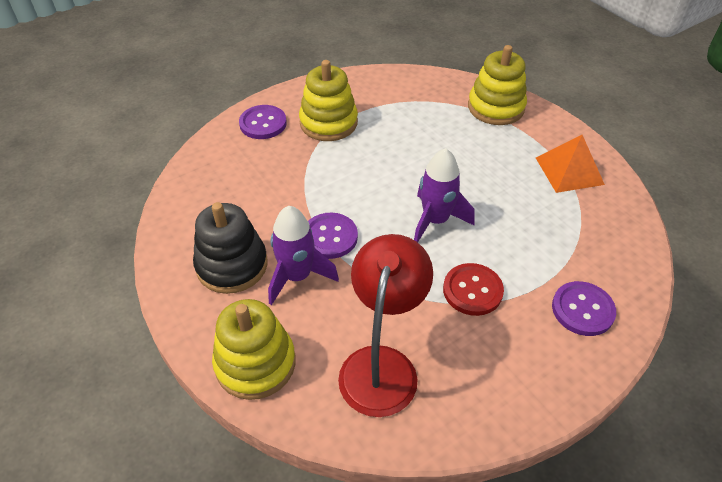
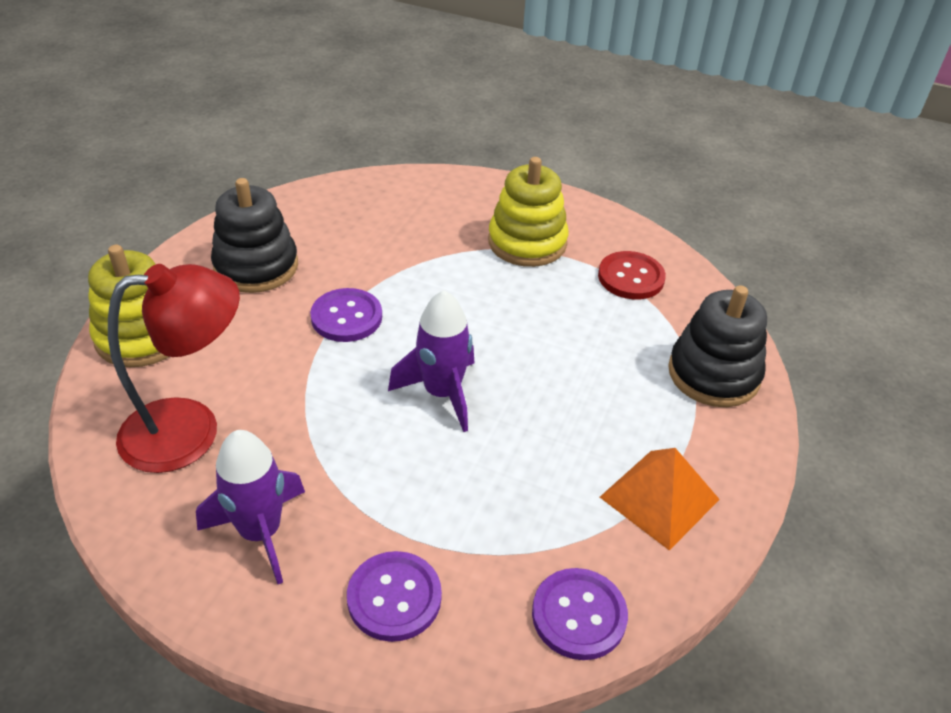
camera: 55 degrees right, 5 degrees down
purple button [239,105,287,139] -> purple button moved to [532,568,628,660]
purple rocket [268,206,339,305] -> purple rocket moved to [196,430,305,584]
red button [443,263,504,316] -> red button moved to [598,251,666,300]
yellow stacking toy [468,45,527,125] -> black stacking toy [668,285,767,407]

